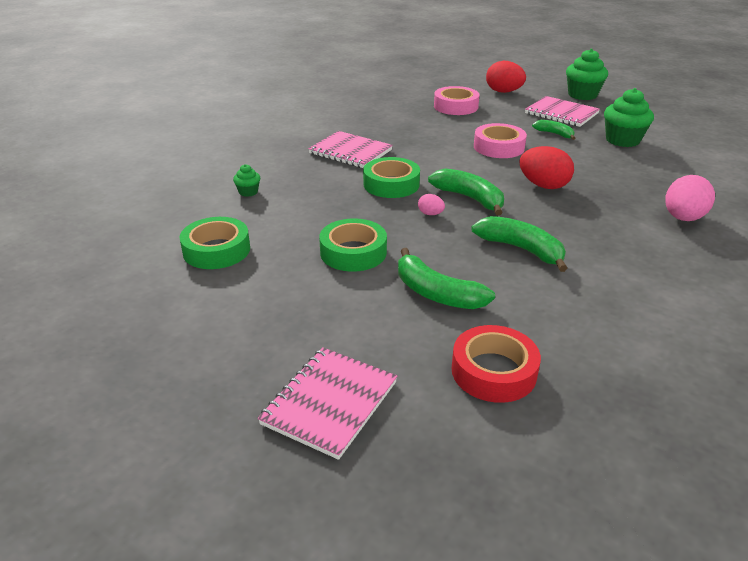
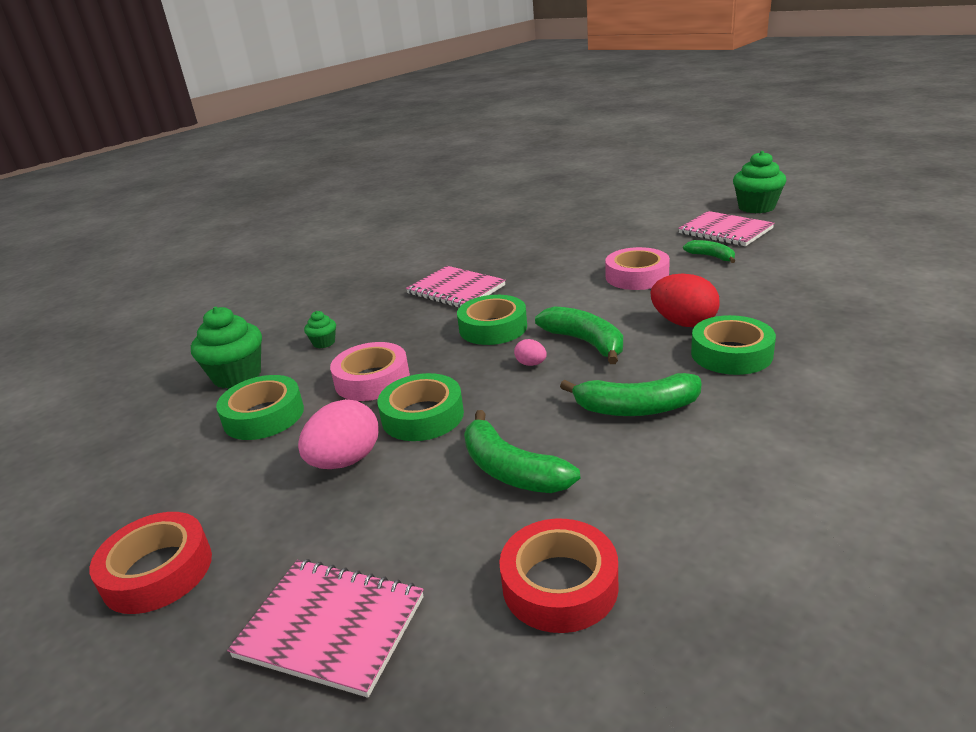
camera: 10 degrees right, 5 degrees down
pink notebook [258,347,397,460] -> pink notebook turned 75 degrees clockwise [227,559,424,698]
pink tape [434,86,479,115] -> pink tape moved to [330,342,410,401]
green banana [471,216,567,272] -> green banana turned 135 degrees clockwise [560,373,702,416]
red egg [486,61,526,93] -> none
green cupcake [604,88,654,147] -> green cupcake moved to [191,307,262,389]
pink egg [665,175,715,221] -> pink egg moved to [298,399,379,469]
none -> red tape [90,512,212,614]
none -> green tape [691,315,776,375]

